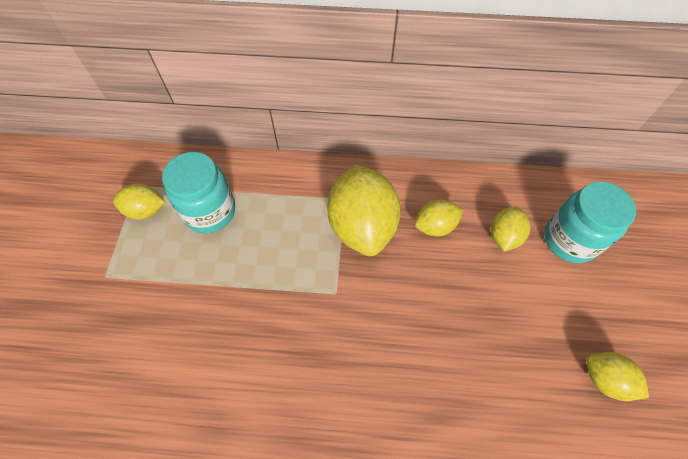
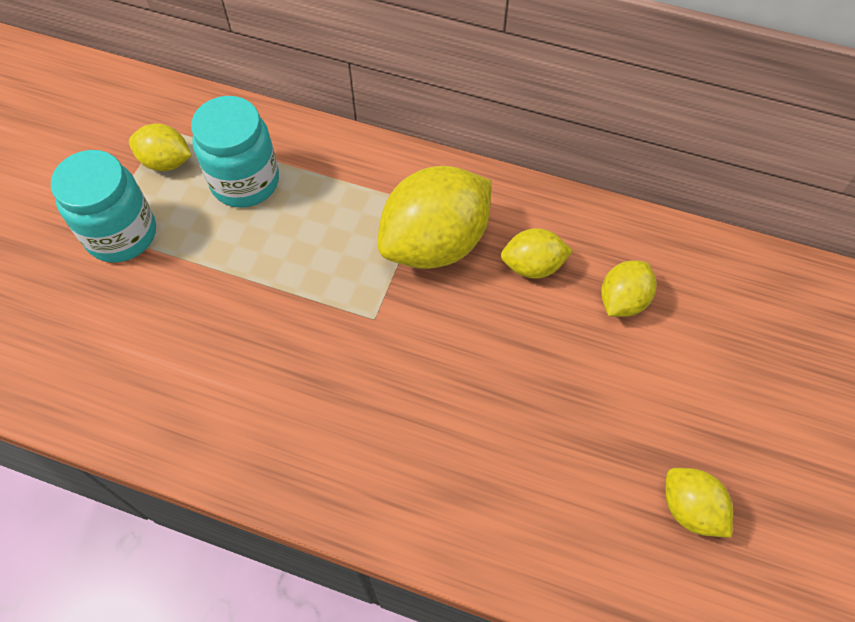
camera: 15 degrees right, 0 degrees up
yellow lemon [327,165,401,256] -> yellow lemon turned 45 degrees clockwise [377,166,491,269]
turquoise jar [544,182,636,263] -> turquoise jar moved to [51,150,156,263]

